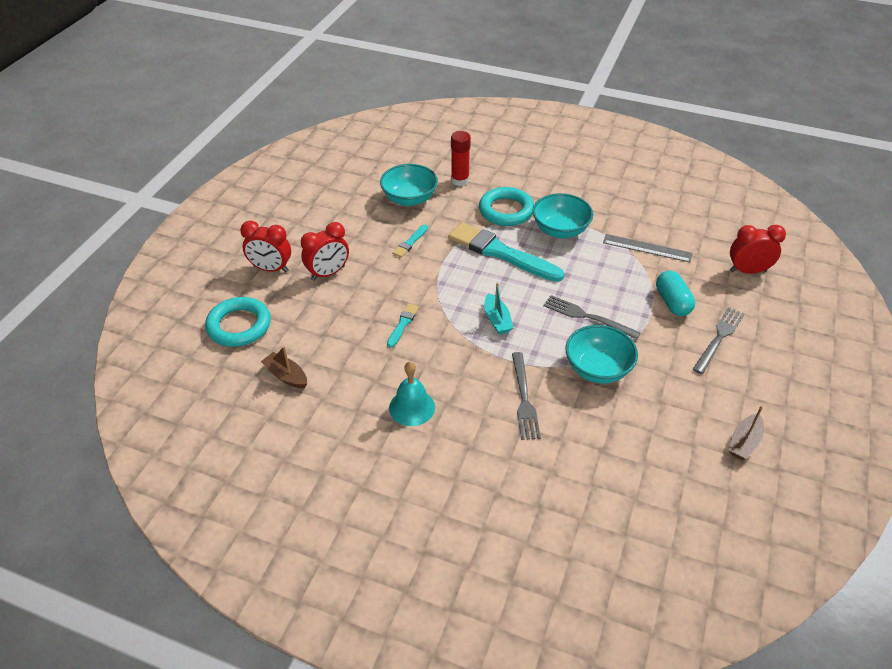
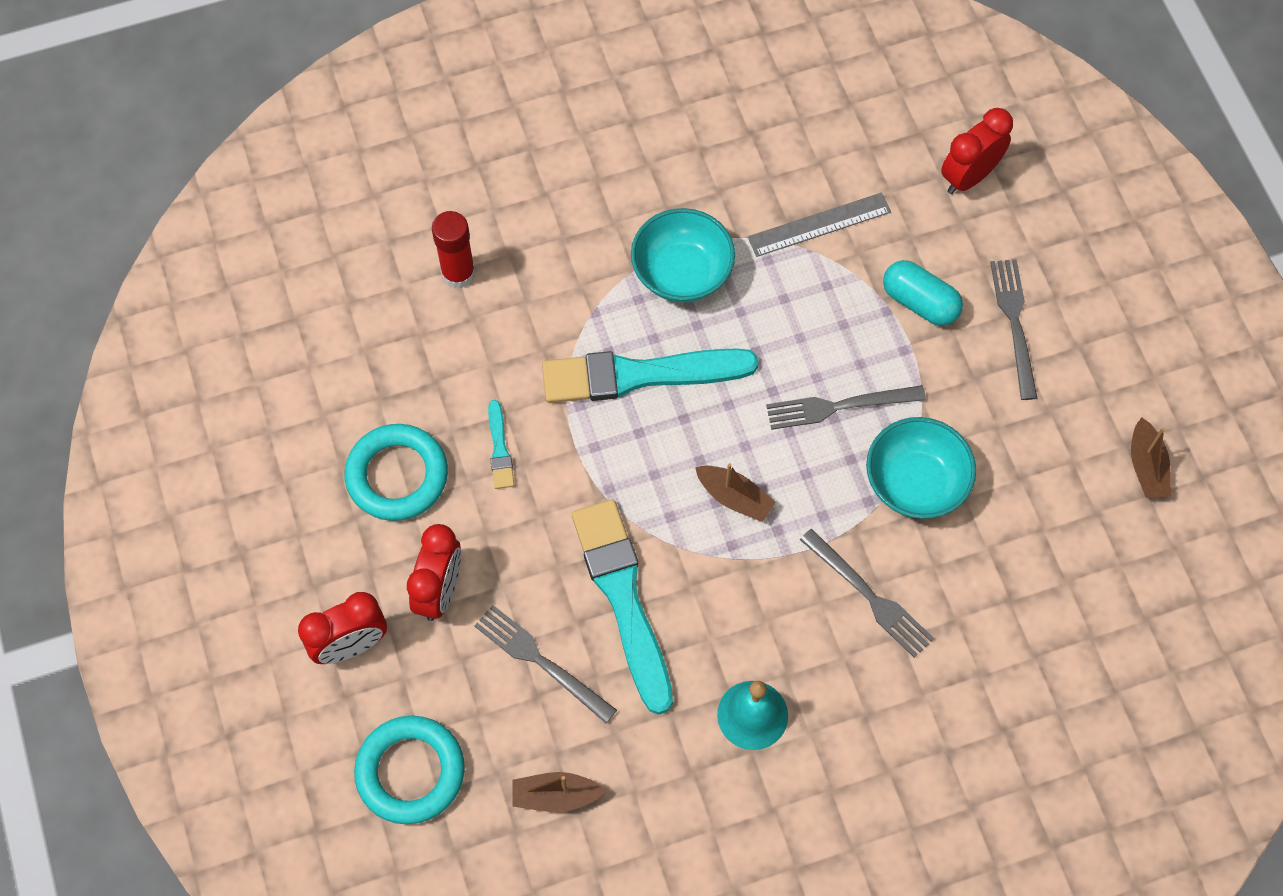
camera: 40 degrees left, 20 degrees up
turquoise bowl [380,164,438,206] -> none
turquoise brush [387,303,419,348] -> turquoise brush [572,499,673,715], size x2.28
turquoise ring [479,187,534,226] -> turquoise ring moved to [345,424,448,521]
turquoise boat [484,283,513,334] -> brown boat [695,463,776,522]
none -> grey fork [474,605,617,723]

